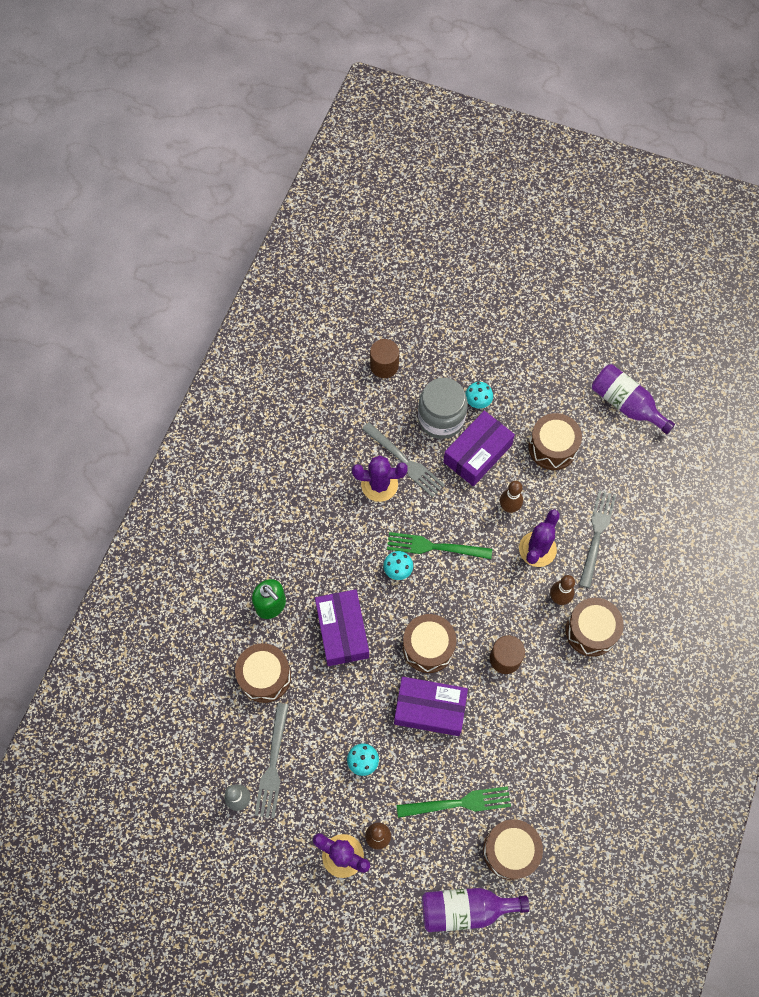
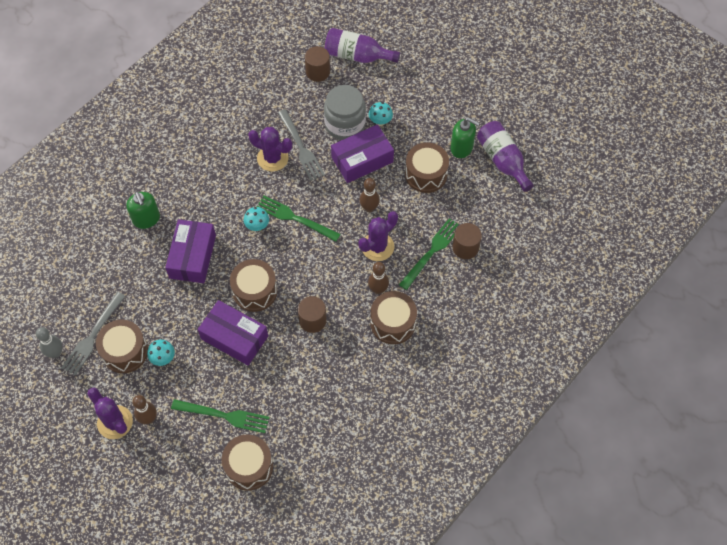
camera: 20 degrees right, 5 degrees down
brown drum [235,643,291,703] -> brown drum moved to [96,319,148,373]
purple bottle [422,888,529,932] -> purple bottle moved to [325,28,400,63]
grey fork [579,490,616,588] -> green fork [399,218,458,290]
none -> green soap dispenser [451,117,480,158]
none -> brown cylinder [453,223,482,259]

